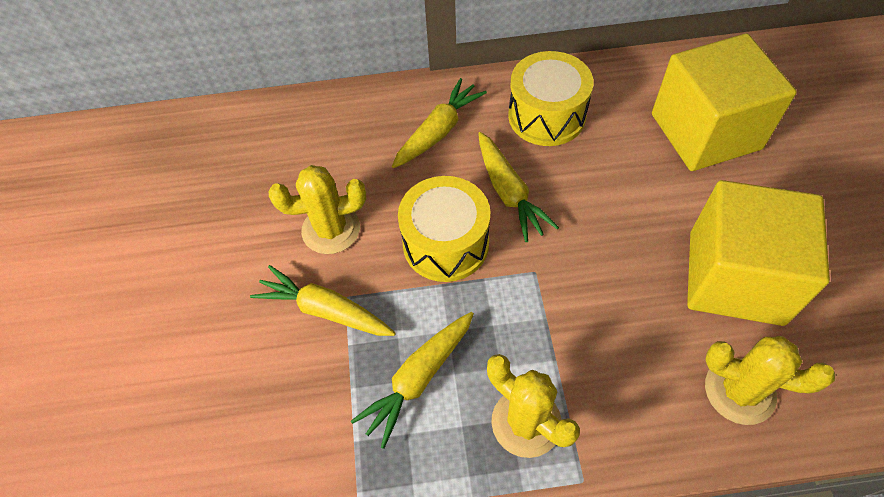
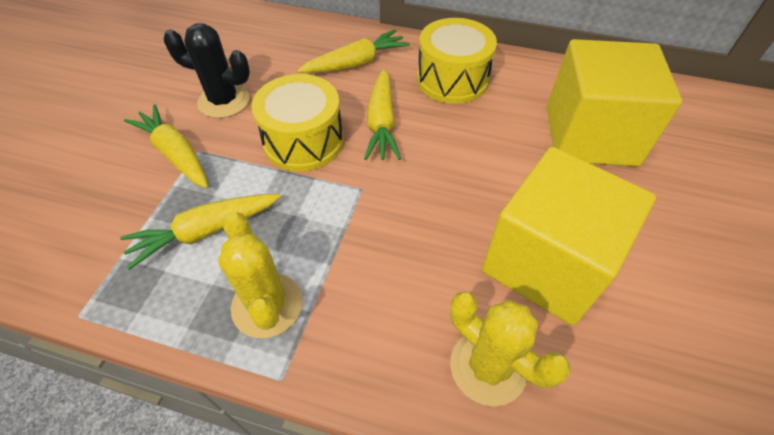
camera: 20 degrees right, 5 degrees down
yellow cactus [269,165,366,254] -> black cactus [164,23,250,118]

